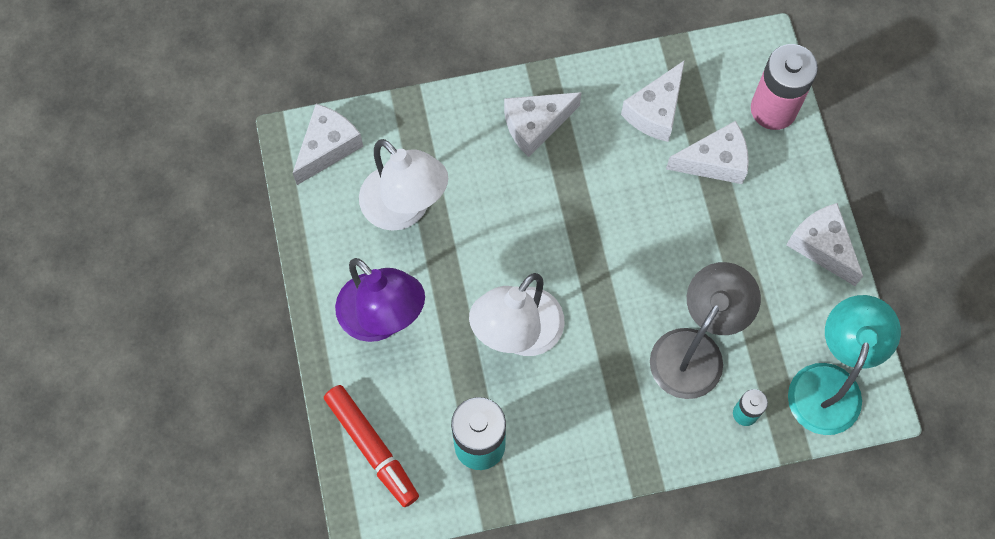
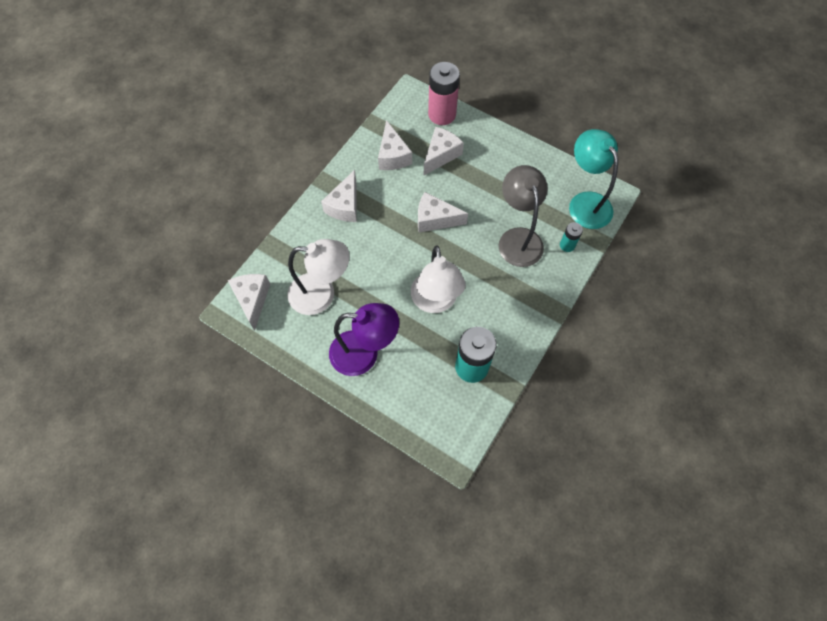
camera: 45 degrees left, 5 degrees down
red marker [324,385,419,507] -> none
white cheese [786,203,863,286] -> white cheese moved to [418,192,468,233]

